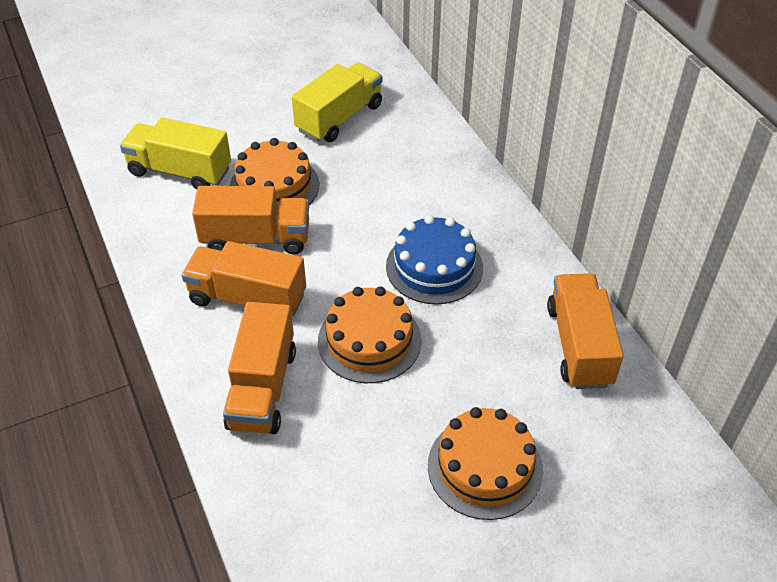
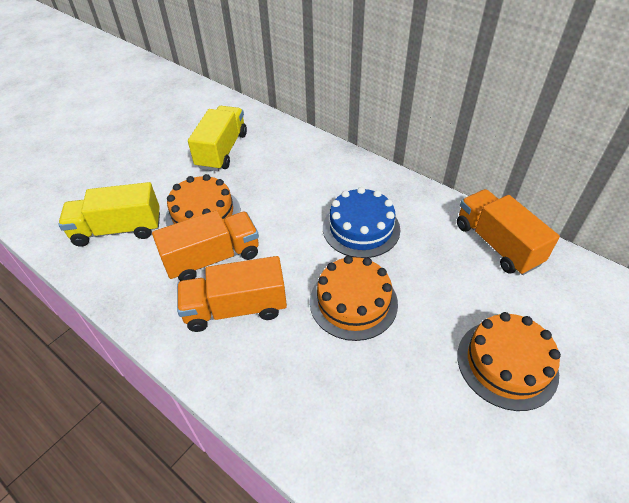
camera: 25 degrees left, 0 degrees up
orange truck [223,302,296,434] -> none

